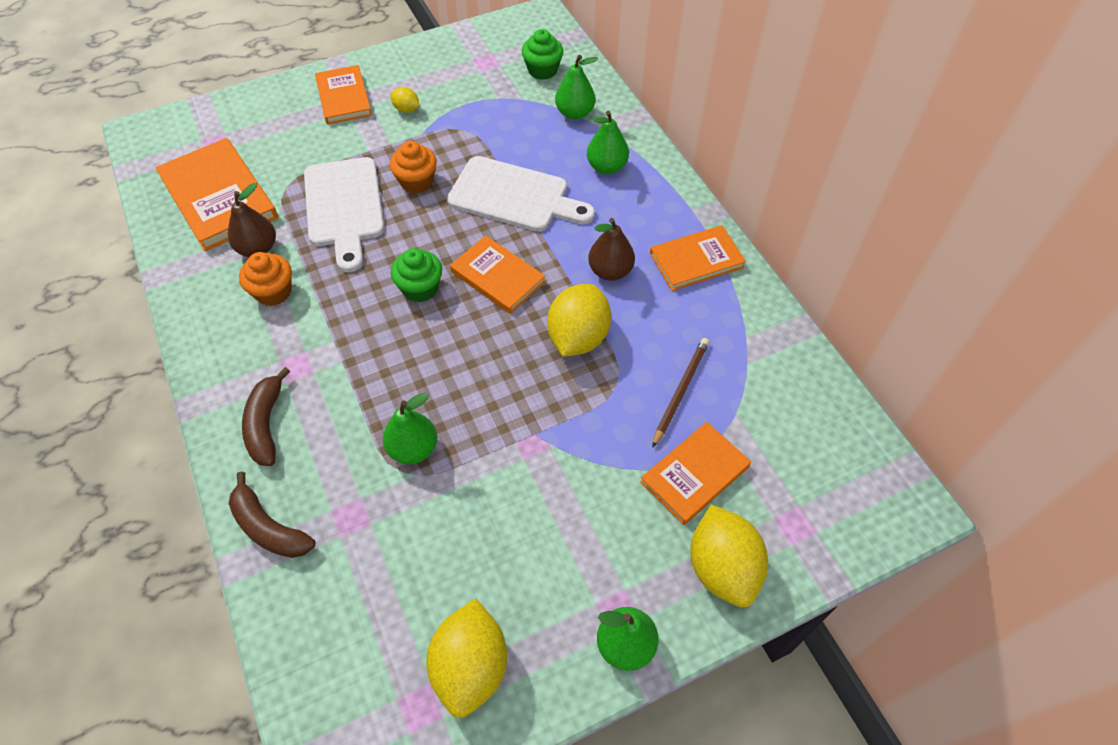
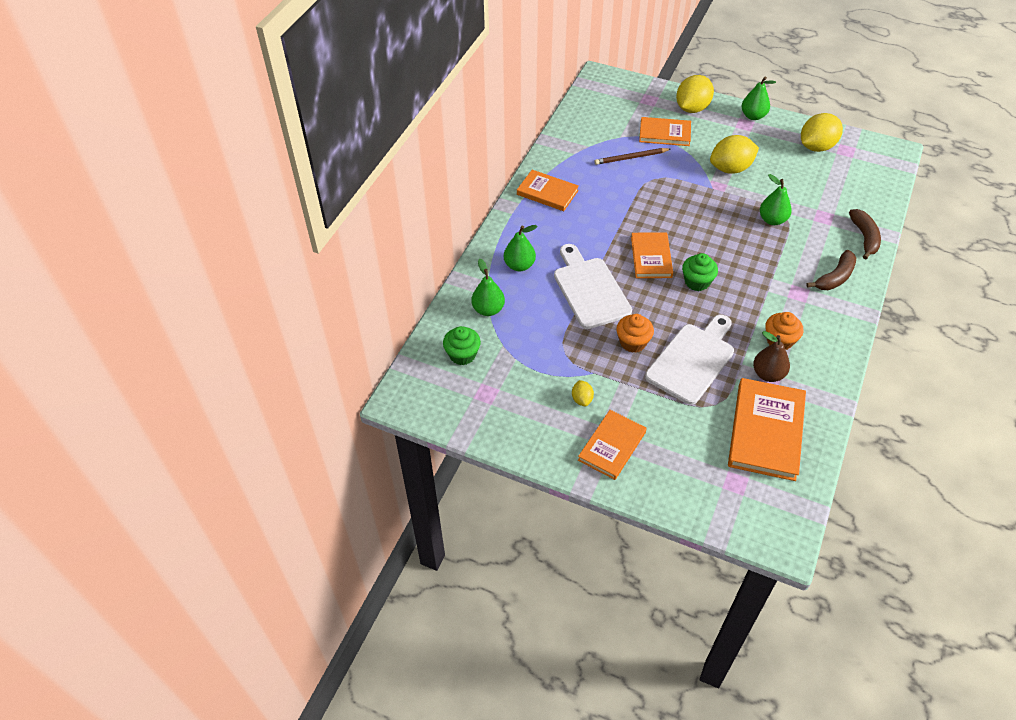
camera: 130 degrees left, 5 degrees down
yellow lemon [547,284,611,357] -> yellow lemon moved to [710,135,759,174]
brown pear [588,218,635,281] -> none

